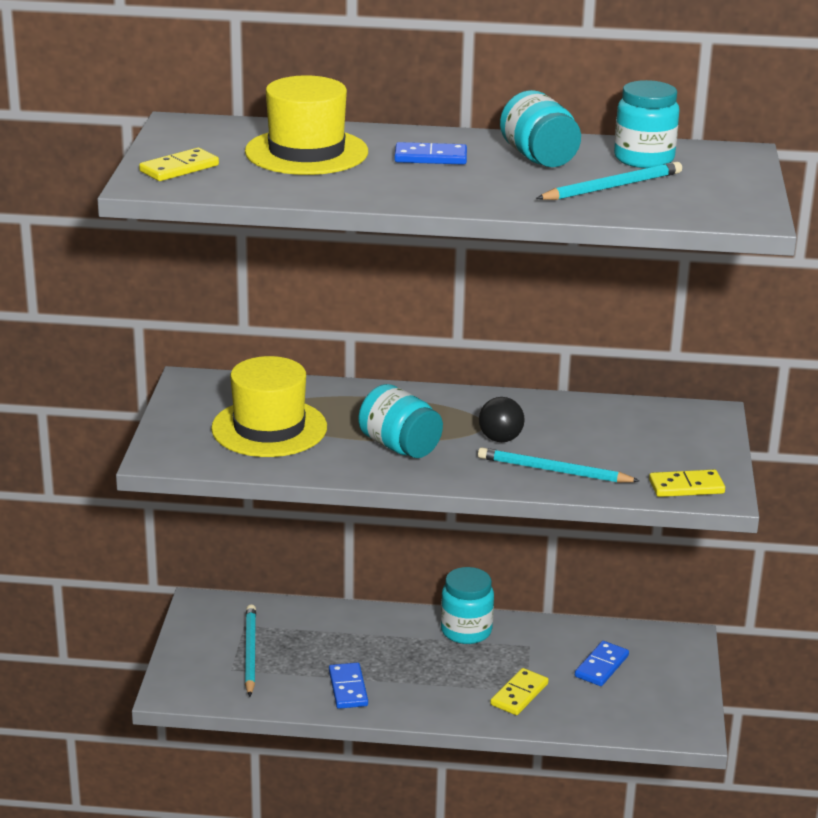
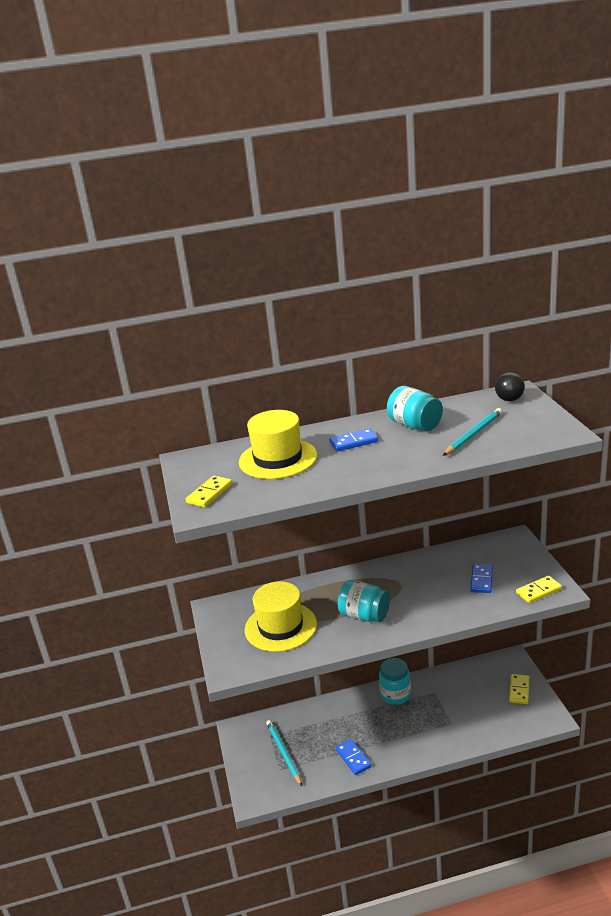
camera: 15 degrees left, 0 degrees up
turquoise pencil [478,447,640,483] -> none
black ball [479,397,525,442] -> black ball moved to [495,372,525,401]
yellow domino [490,668,548,715] -> yellow domino moved to [509,674,529,704]
blue domino [575,641,629,686] -> blue domino moved to [470,564,493,593]
turquoise jar [614,80,679,168] -> none

